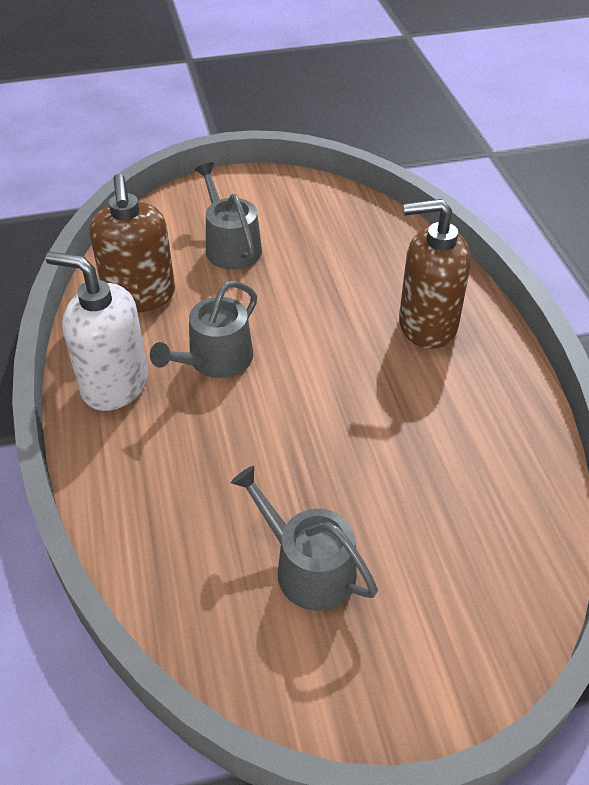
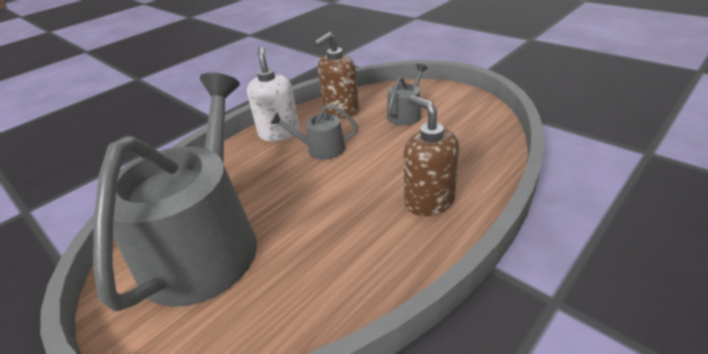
camera: 60 degrees right, 10 degrees down
grey watering can [231,466,378,611] -> grey watering can [93,73,257,311], size x2.41

